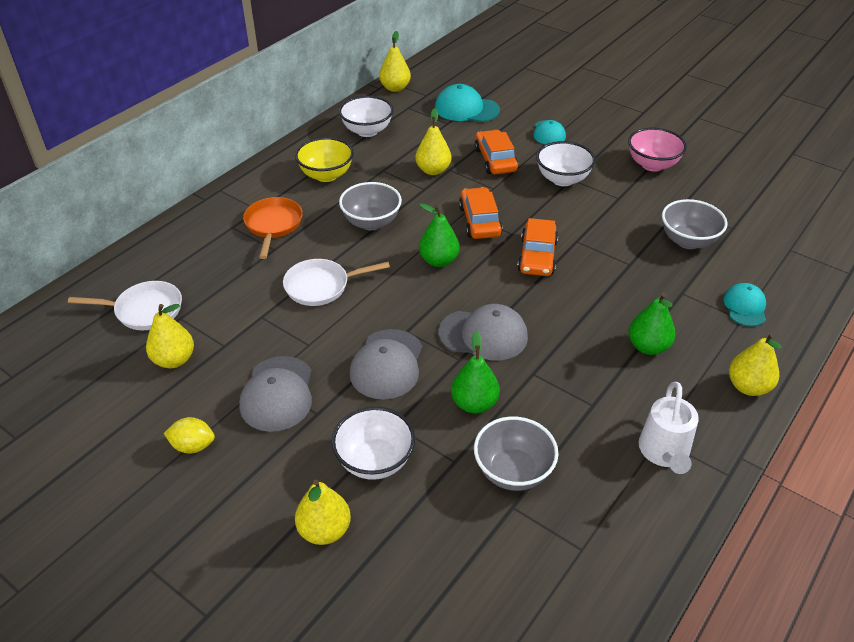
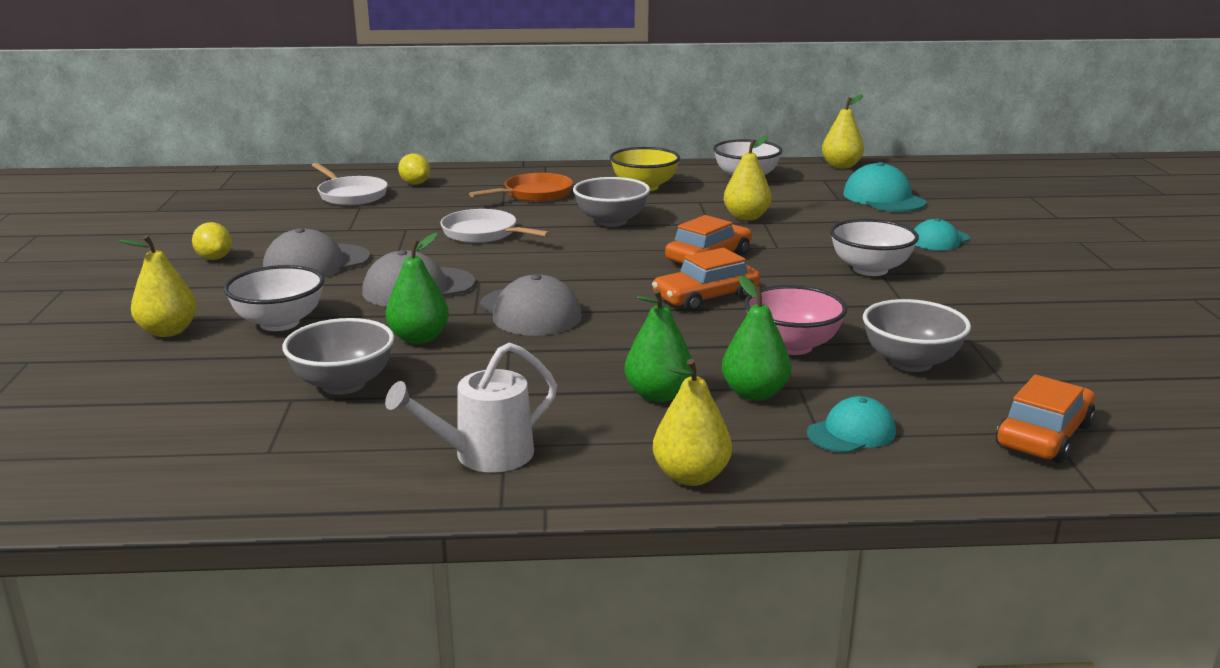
camera: 50 degrees right, 20 degrees down
yellow pear [146,304,194,368] -> none
green pear [419,203,460,267] -> green pear moved to [722,275,791,401]
orange car [475,130,518,174] -> orange car moved to [996,375,1095,463]
pink bowl [628,127,687,172] -> pink bowl moved to [744,285,847,355]
none -> yellow lemon [398,153,430,185]

